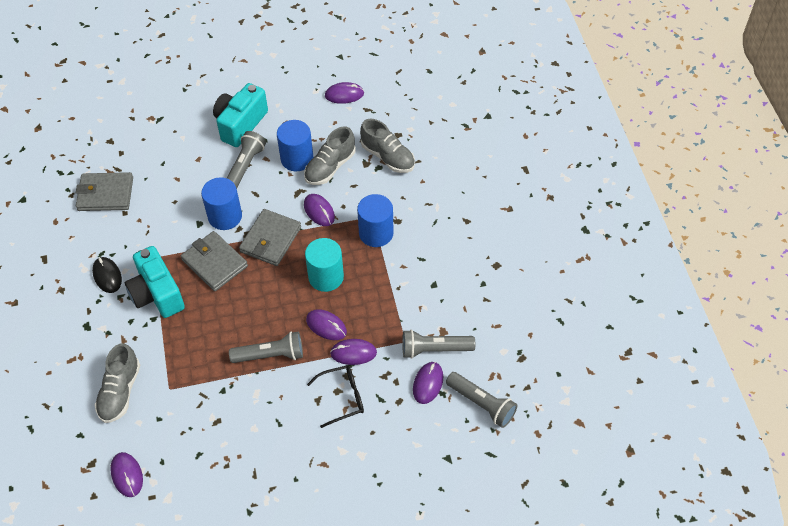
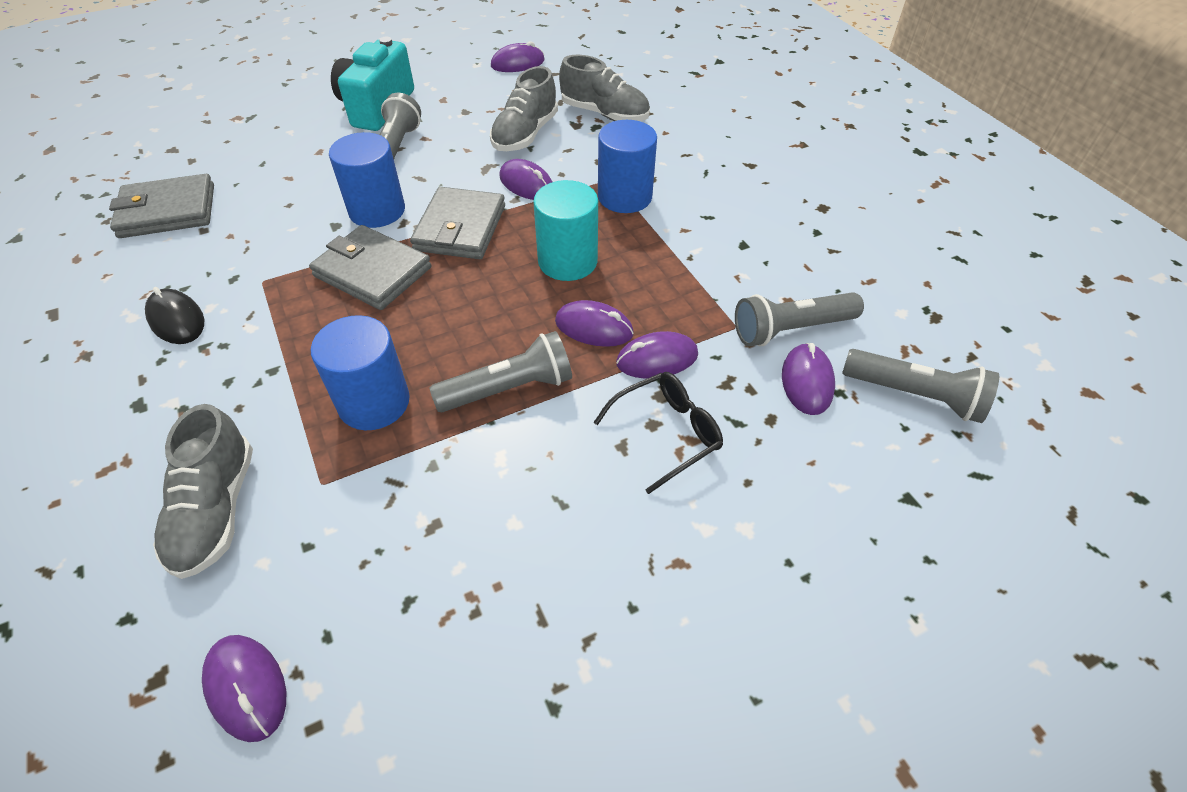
camera: 15 degrees left, 5 degrees down
turquoise camera [125,246,185,318] -> none
blue cylinder [277,120,313,171] -> blue cylinder moved to [311,315,410,430]

